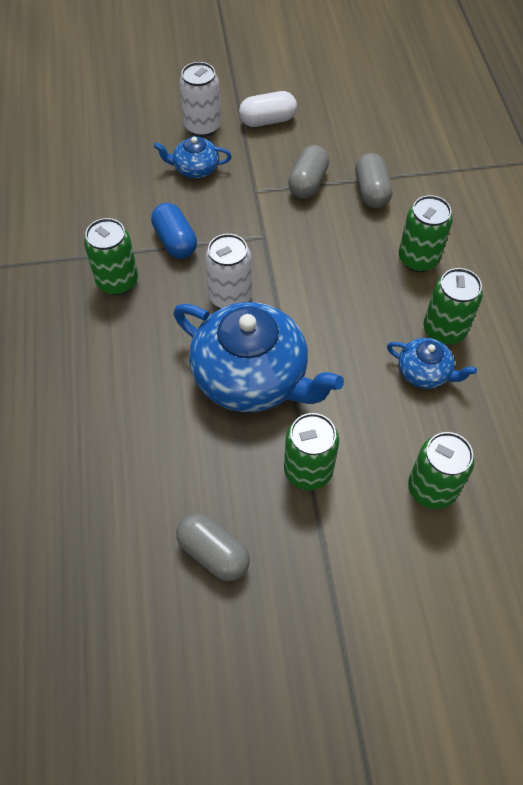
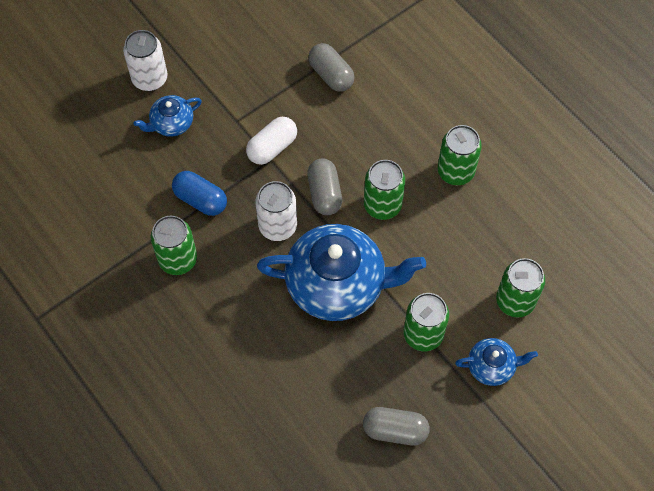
camera: 30 degrees left, 5 degrees up
white capsule [239,91,297,127] -> white capsule moved to [246,117,297,165]
grey capsule [288,145,329,199] -> grey capsule moved to [307,158,342,215]
blue teapot [387,338,477,389] -> blue teapot moved to [455,338,538,386]
green can [399,195,452,272] -> green can moved to [364,160,405,220]

